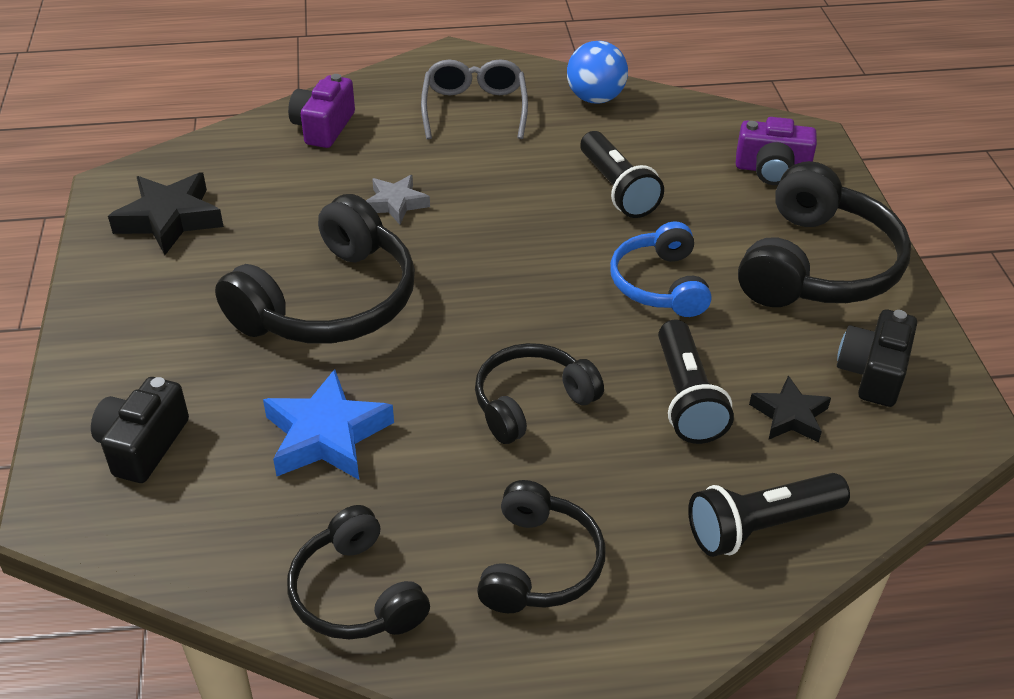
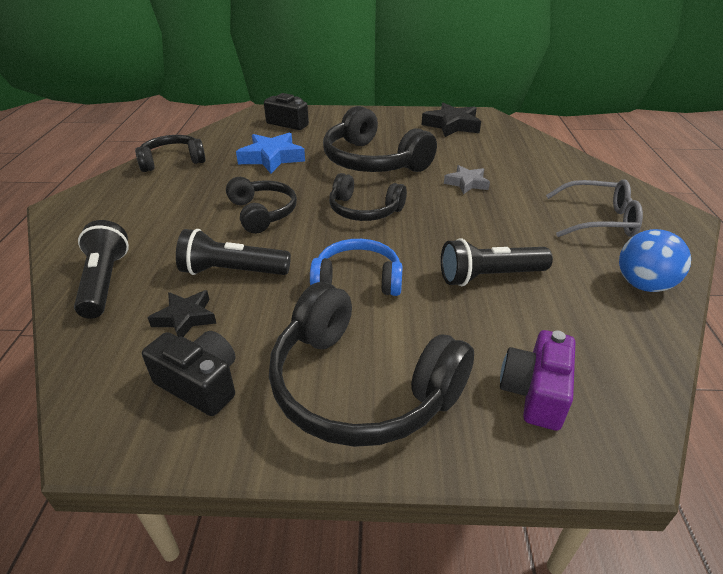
camera: 100 degrees right, 5 degrees down
purple camera [288,74,355,148] -> none
black headphones [477,480,606,613] -> black headphones moved to [329,173,407,221]

